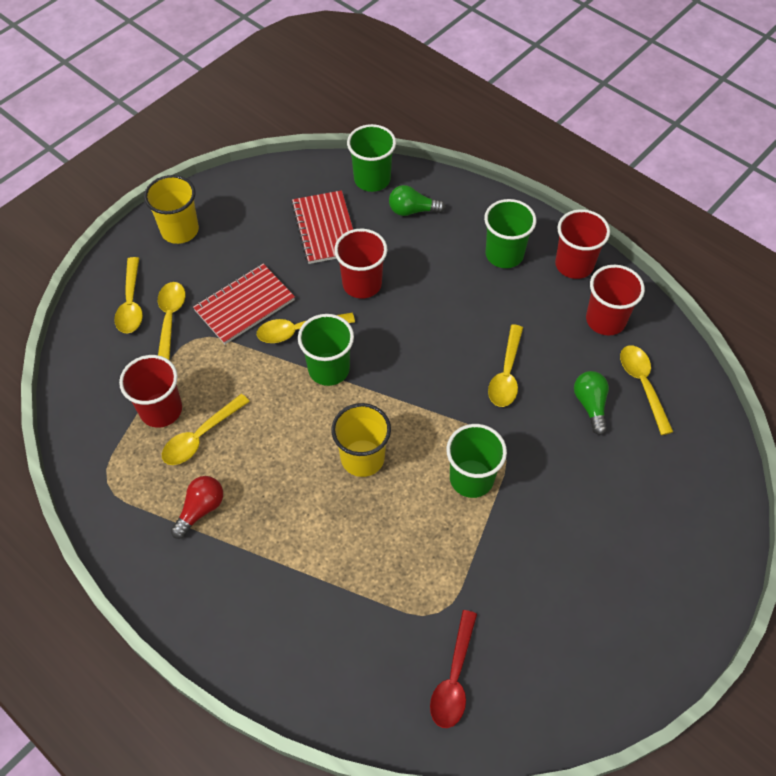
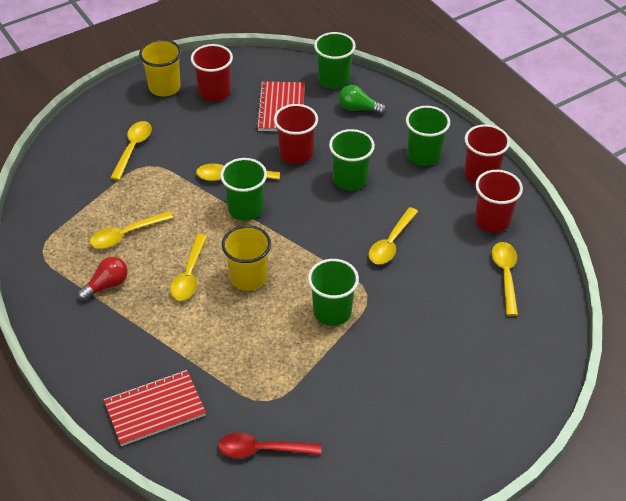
camera: 15 degrees right, 10 degrees down
yellow spoon [114,257,143,334] -> yellow spoon moved to [170,234,207,301]
red cup [119,355,182,428] -> red cup moved to [191,44,233,102]
red notebook [193,264,295,344] -> red notebook moved to [104,370,206,446]
red spoon [430,610,477,728] -> red spoon turned 60 degrees clockwise [218,433,321,458]
green light bulb [574,371,609,435] -> none
none -> green cup [329,129,375,191]

